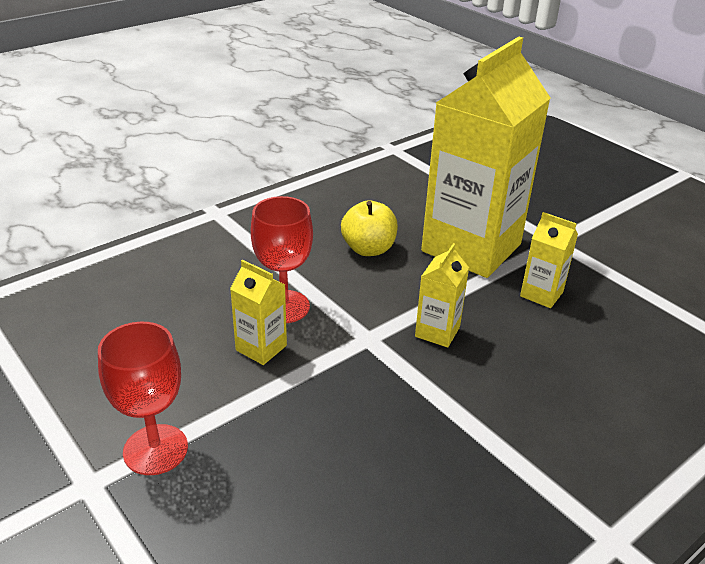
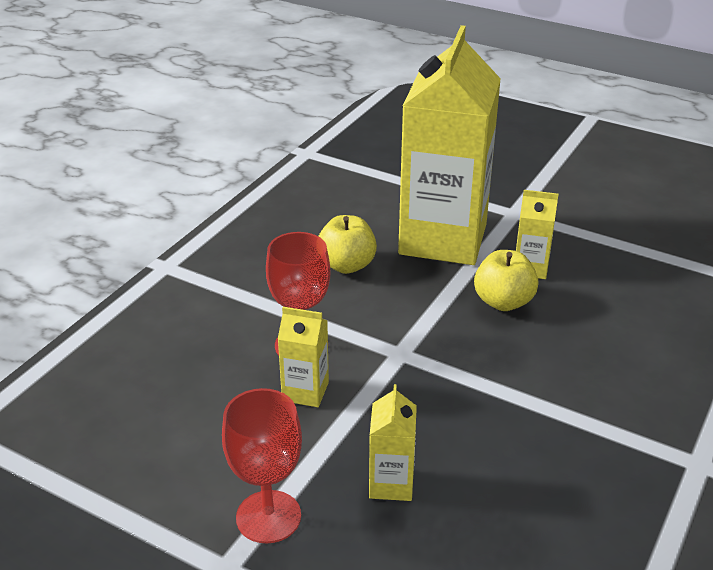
camera: 20 degrees left, 0 degrees up
yellow carton [415,243,469,348] -> yellow carton moved to [369,384,417,501]
none -> yellow apple [474,250,538,311]

